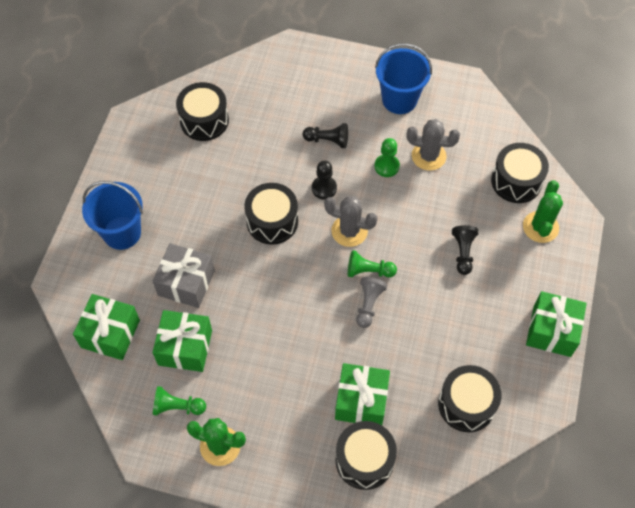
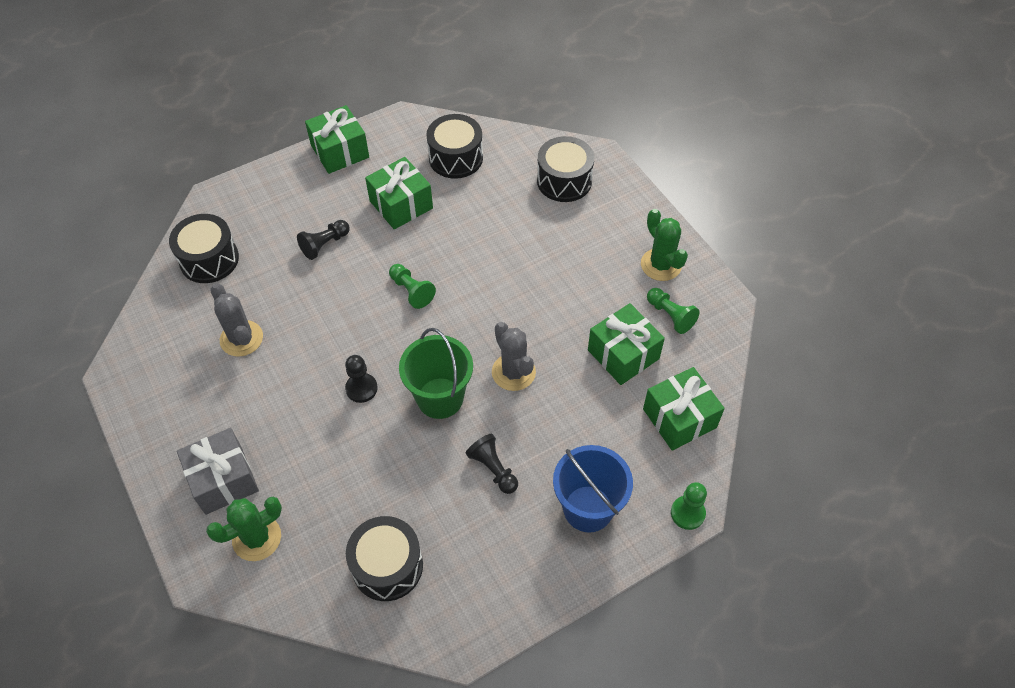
camera: 135 degrees left, 5 degrees down
grey gift [153,243,215,308] -> grey gift moved to [177,428,259,515]
black drum [244,183,298,245] -> green bucket [399,328,473,419]
black pawn [303,123,348,148] -> black pawn moved to [466,434,518,494]
grey cactus [324,196,378,247] -> grey cactus moved to [492,322,536,391]
green gift [335,363,390,425] -> green gift moved to [365,157,433,230]
grey pawn [356,277,387,328] -> none
blue bucket [375,43,432,114] -> none
green pawn [375,138,400,177] -> green pawn moved to [671,482,707,530]
green cactus [523,180,563,243] -> green cactus moved to [206,497,282,561]

